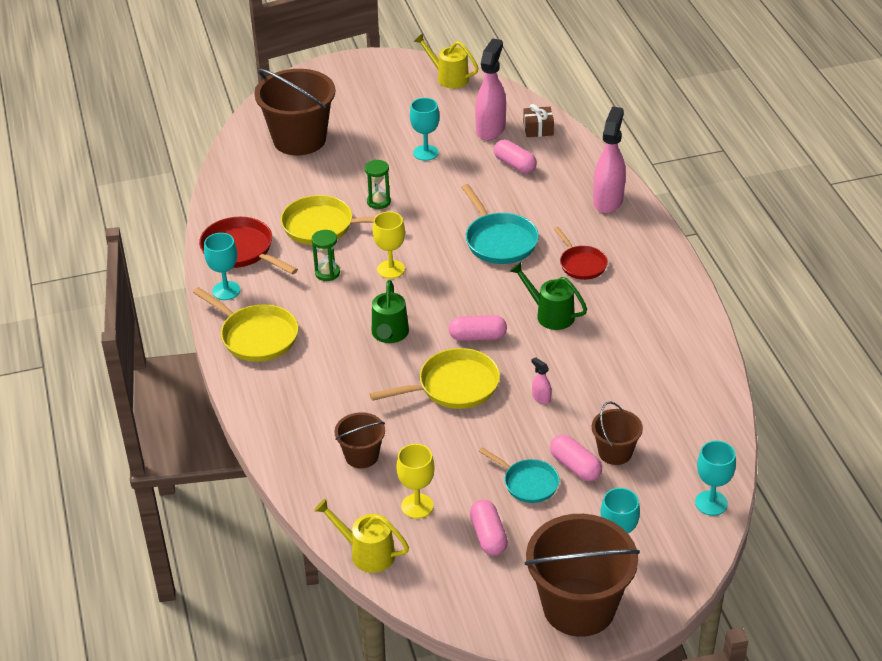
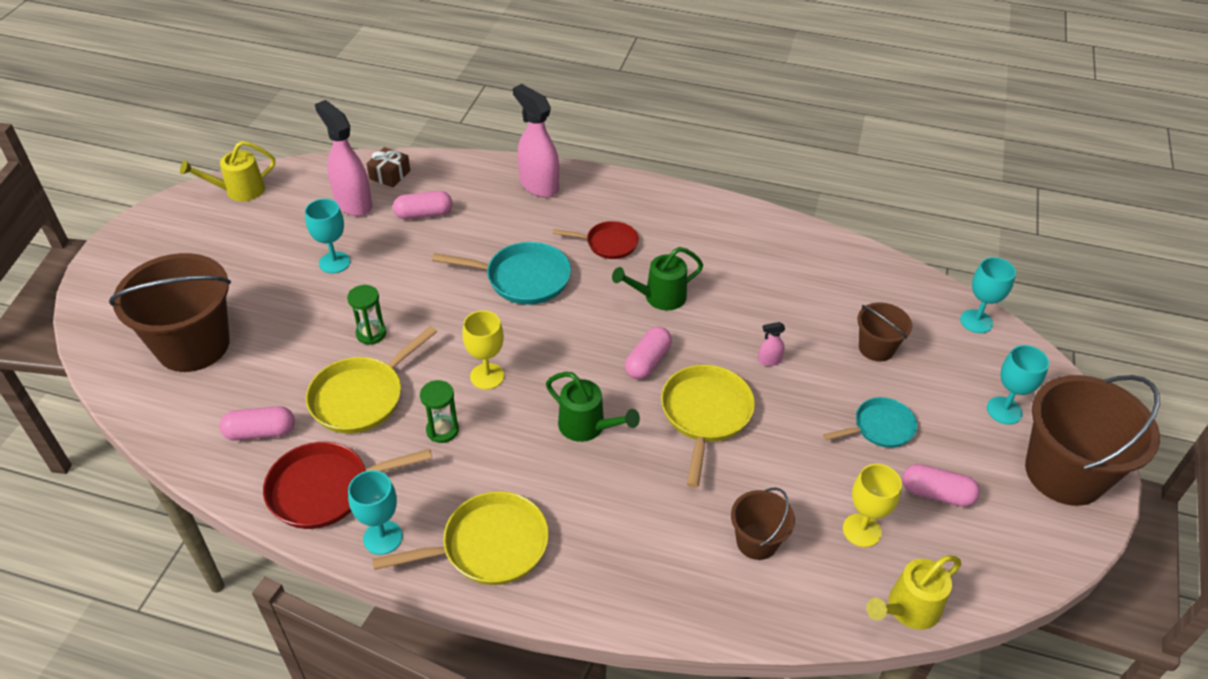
camera: 60 degrees left, 5 degrees up
pink capsule [550,434,602,482] -> pink capsule moved to [220,406,295,441]

